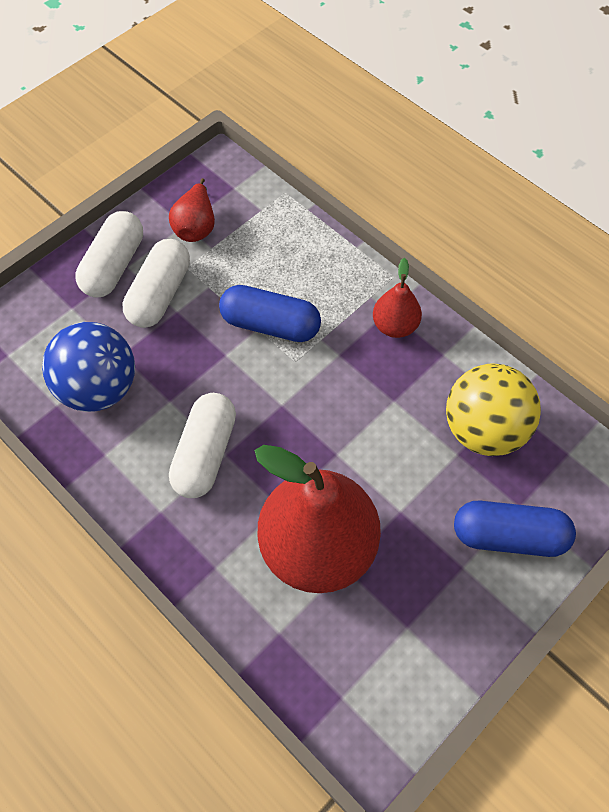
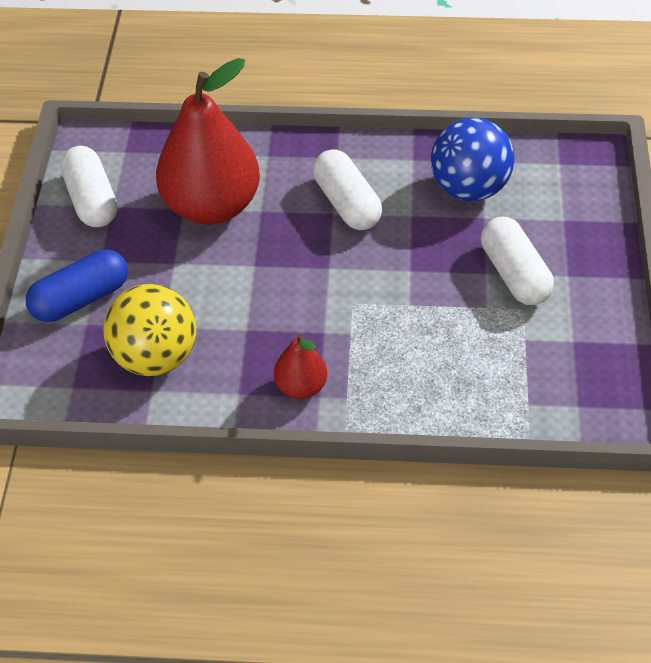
camera: 140 degrees right, 10 degrees down
white capsule [75,211,143,298] -> white capsule moved to [60,146,118,227]
red pear [169,178,215,242] -> none
blue capsule [219,285,321,342] -> none

